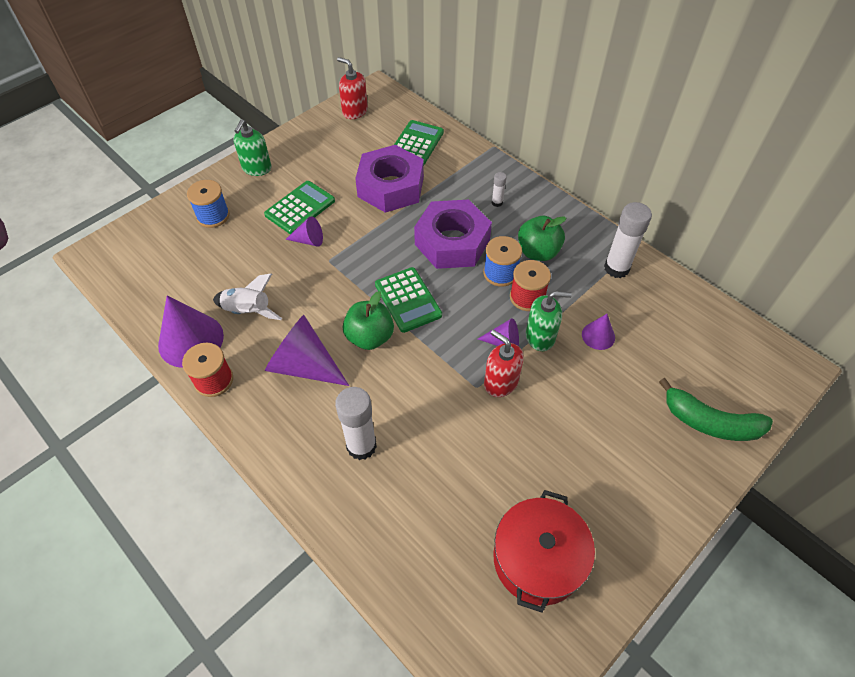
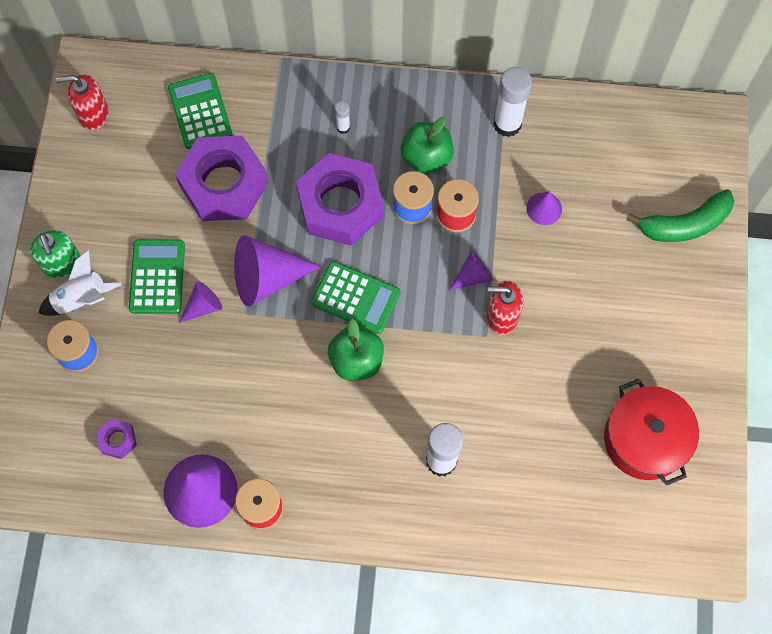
camera: 40 degrees left, 15 degrees up
white rocket [213,274,282,320] -> white rocket moved to [39,250,122,316]
purple cone [265,315,349,386] -> purple cone moved to [234,235,322,307]
green soap dispenser [526,291,572,351] -> none
none -> purple nut [97,419,137,459]

